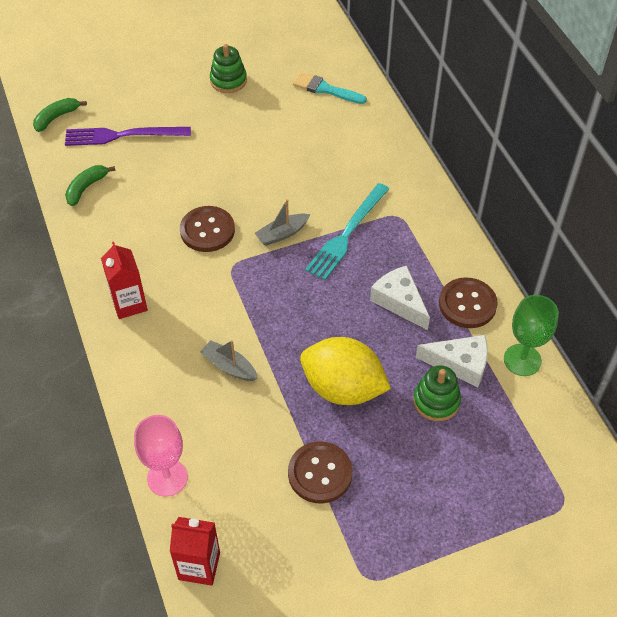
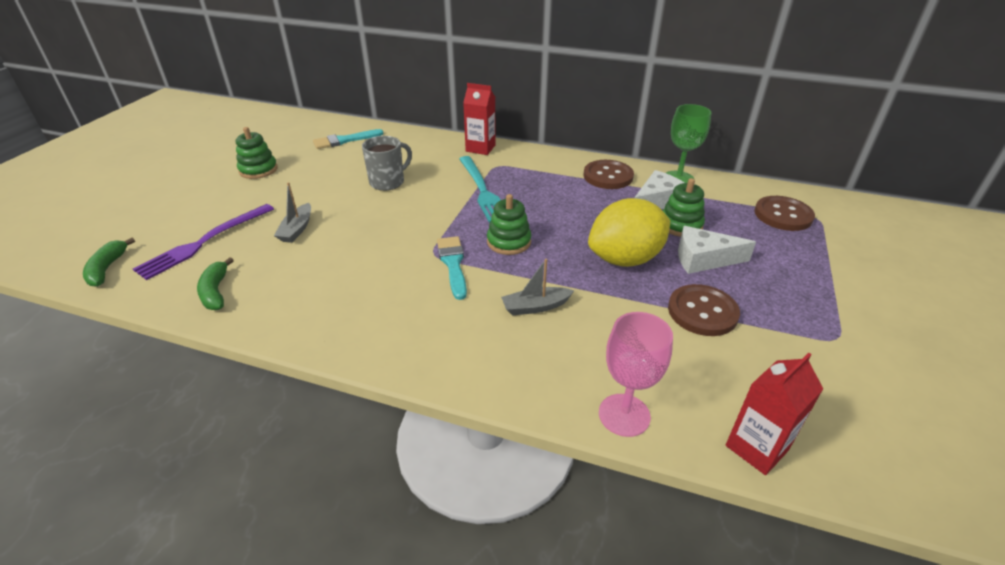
camera: 50 degrees left, 15 degrees down
red carton [101,242,148,319] -> red carton moved to [463,83,496,155]
brown button [180,206,235,252] -> brown button moved to [755,196,815,231]
grey boat [255,199,310,246] -> grey boat moved to [274,182,311,243]
white cheese [370,266,430,330] -> white cheese moved to [678,226,756,274]
none -> grey mug [362,136,412,191]
none -> turquoise brush [437,236,467,300]
none -> green stacking toy [487,194,531,255]

